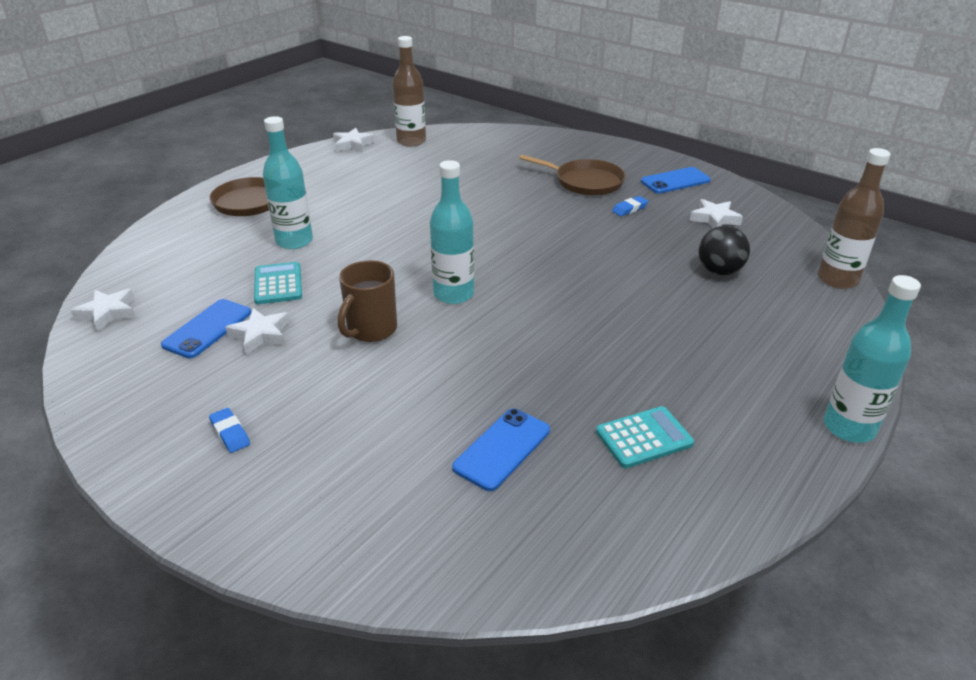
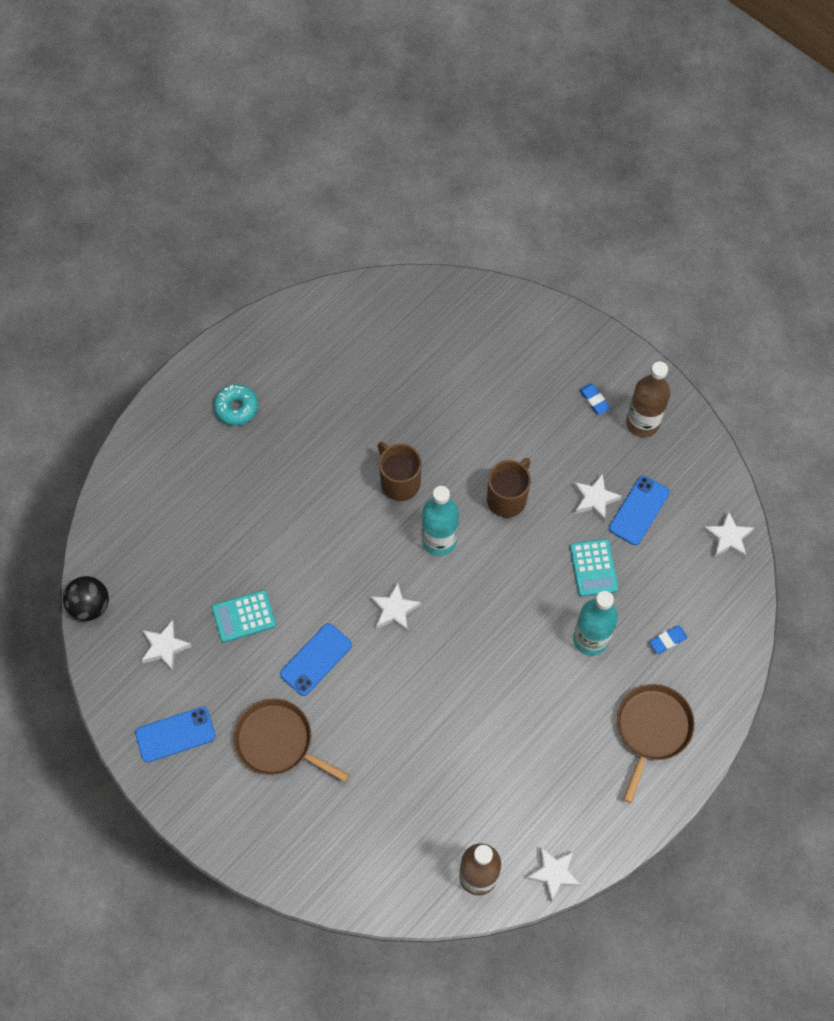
camera: 175 degrees left, 30 degrees up
blue phone [452,408,550,491] -> blue phone moved to [280,623,352,696]
turquoise calculator [596,406,694,468] -> turquoise calculator moved to [212,590,276,643]
blue eraser [612,196,648,216] -> blue eraser moved to [649,626,688,654]
black ball [699,226,750,275] -> black ball moved to [63,576,109,621]
brown bottle [818,148,891,289] -> brown bottle moved to [626,361,670,437]
turquoise bottle [824,275,921,443] -> none
none -> turquoise donut [214,384,258,426]
none -> white star [370,582,421,632]
none -> brown mug [378,442,422,501]

